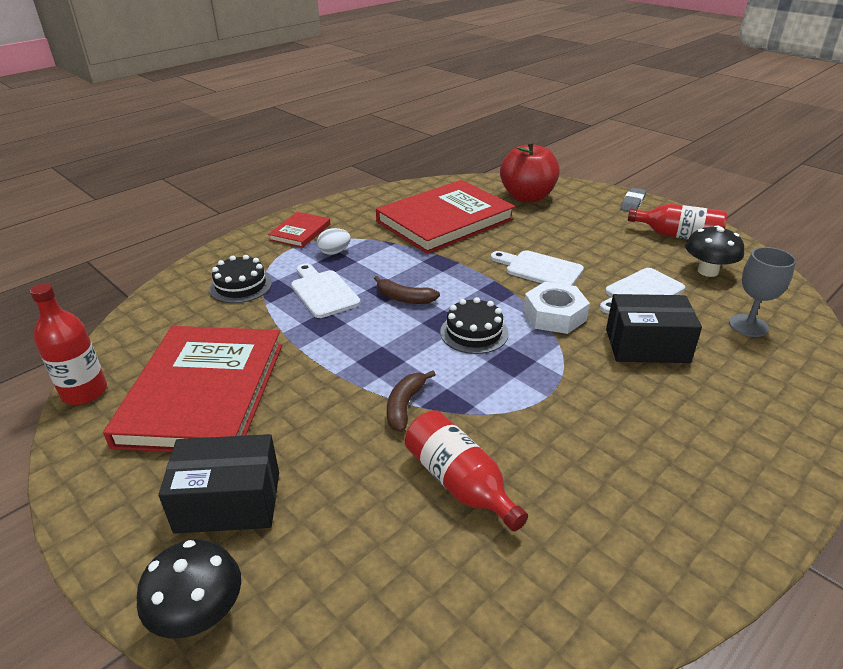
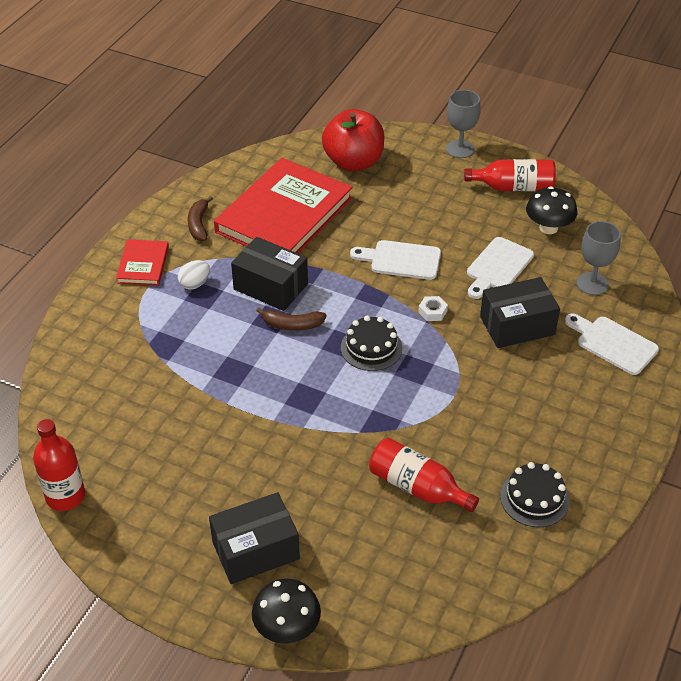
camera: 20 degrees left, 10 degrees up
red book [103,326,282,452] -> none
black cake [209,255,272,303] -> black cake moved to [500,462,570,527]
white cutting board [291,263,361,318] -> white cutting board moved to [565,314,659,375]
brown banana [387,370,436,432] -> brown banana moved to [188,196,213,241]
white nut [523,282,590,334] -> white nut [418,296,448,321], size x0.51
grey eraser [620,188,646,211] -> grey goblet [446,90,481,158]
none -> black box [231,237,308,311]

